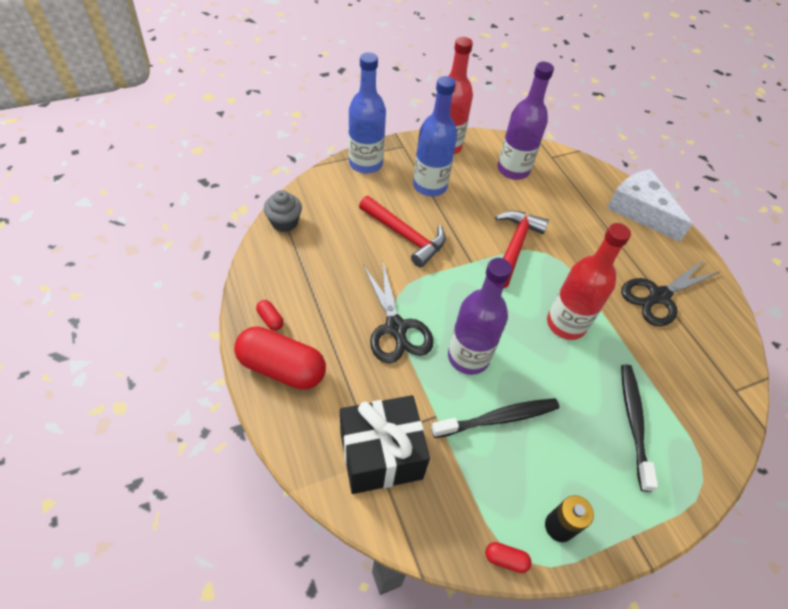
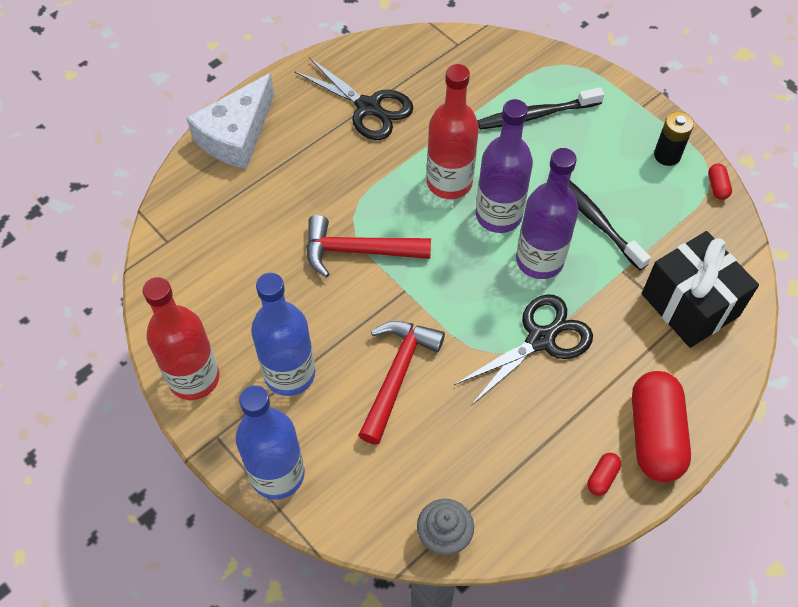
camera: 105 degrees left, 5 degrees up
purple bottle [497,62,554,180] -> purple bottle moved to [476,99,533,233]

